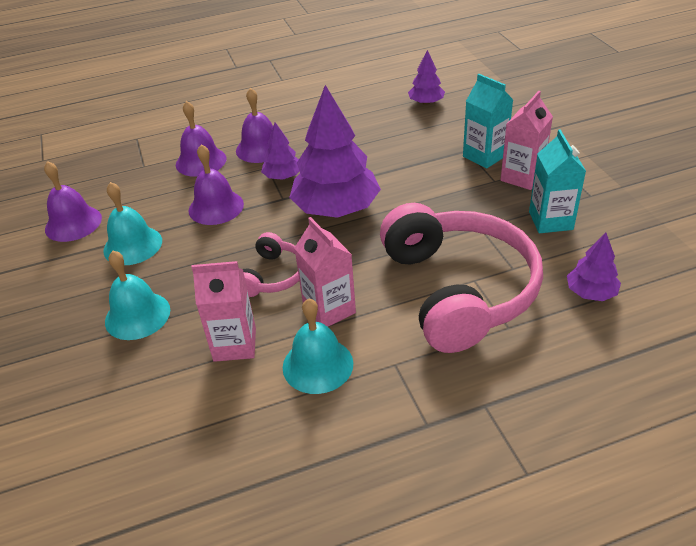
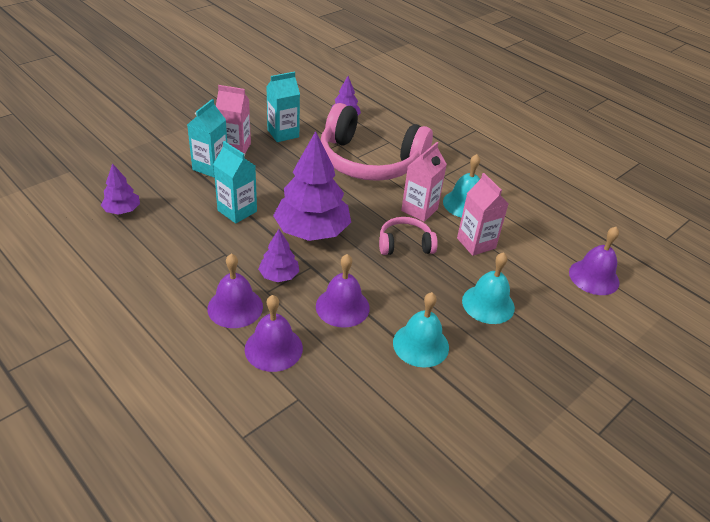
camera: 120 degrees left, 0 degrees up
purple bell [44,161,102,242] -> purple bell moved to [569,227,620,295]
pink headphones [380,203,543,353] -> pink headphones turned 120 degrees counterclockwise [321,103,433,181]
none -> turquoise carton [213,141,257,223]

